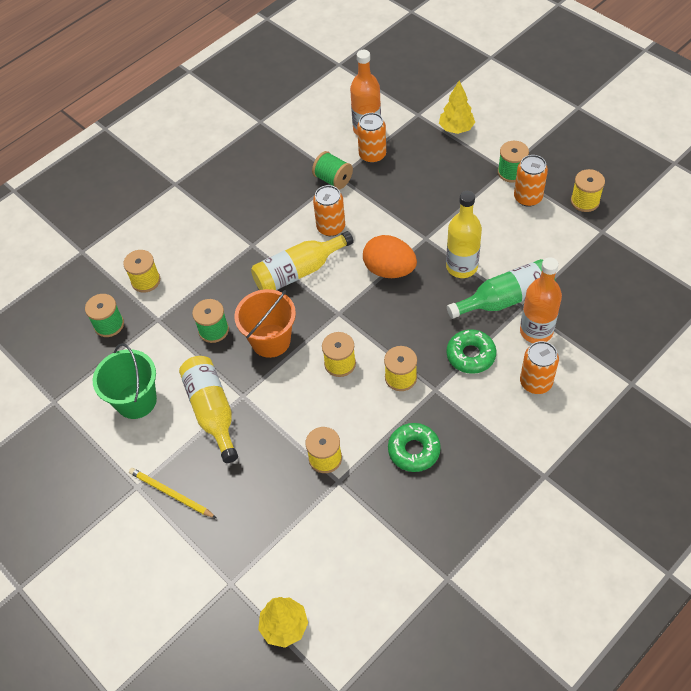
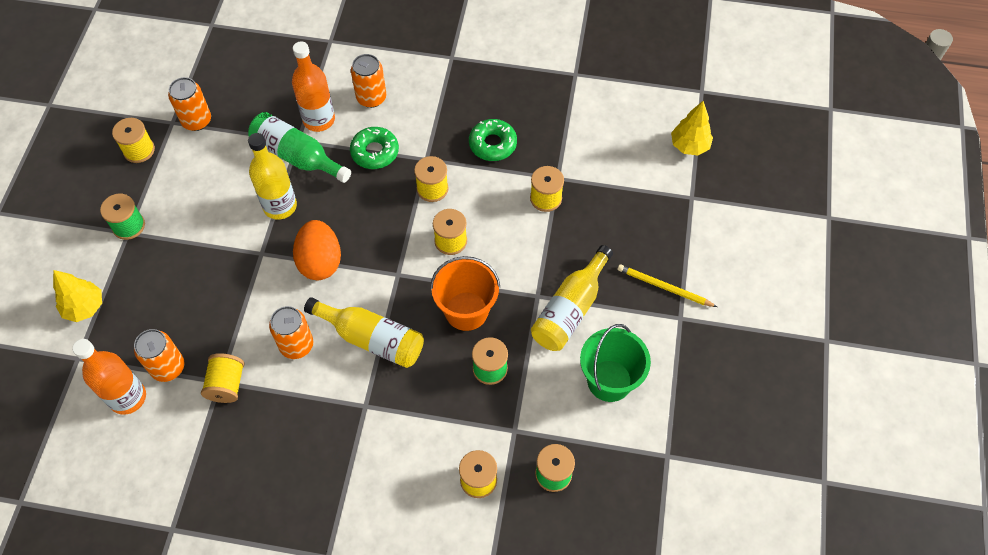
camera: 130 degrees left, 5 degrees up
yellow pencil [129,468,216,518] -> yellow pencil turned 120 degrees clockwise [617,264,717,307]
green spool [312,151,353,190] -> yellow spool [201,353,244,403]
orange can [514,155,548,207] -> orange can moved to [168,77,211,131]

